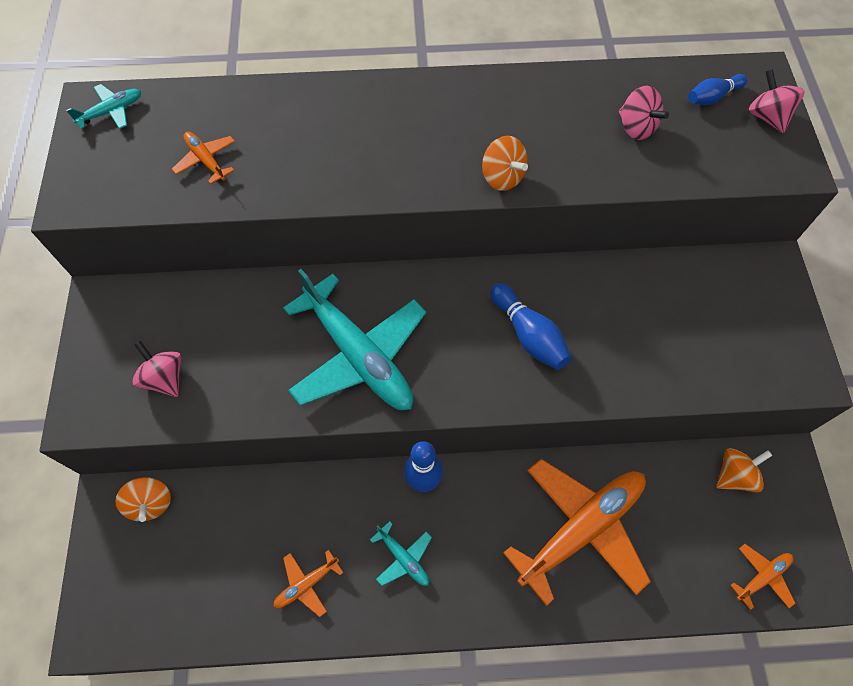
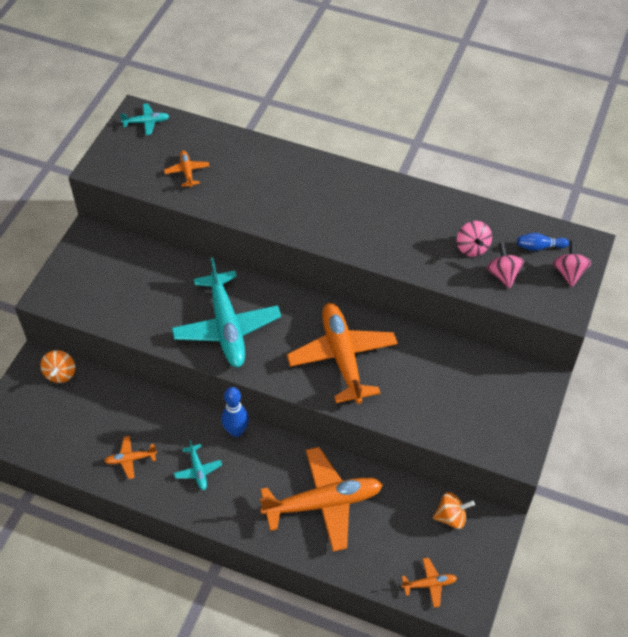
camera: 25 degrees right, 10 degrees down
pink spinning top [132,341,182,397] -> pink spinning top moved to [487,242,524,288]
orange spinning top [482,136,528,191] -> none
blue bowling pin [490,283,572,370] -> orange plane [287,303,398,404]

